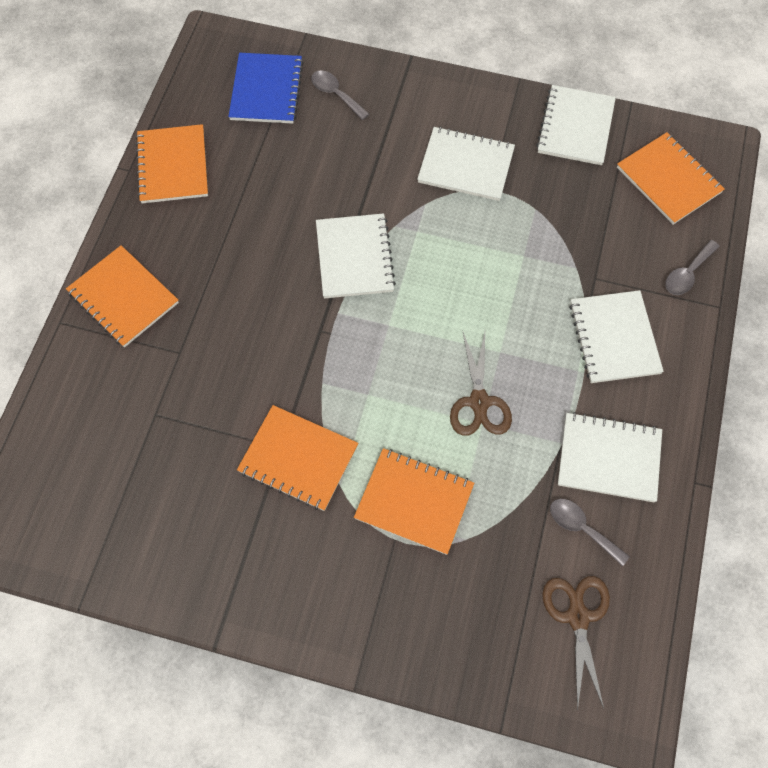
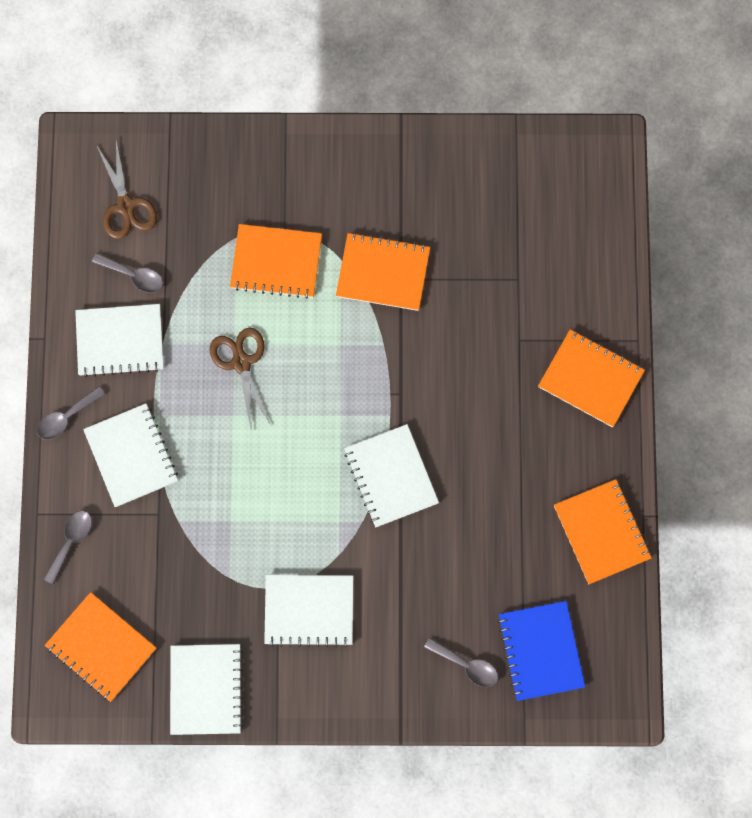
camera: 165 degrees right, 10 degrees up
none -> grey spoon [37,386,106,440]

